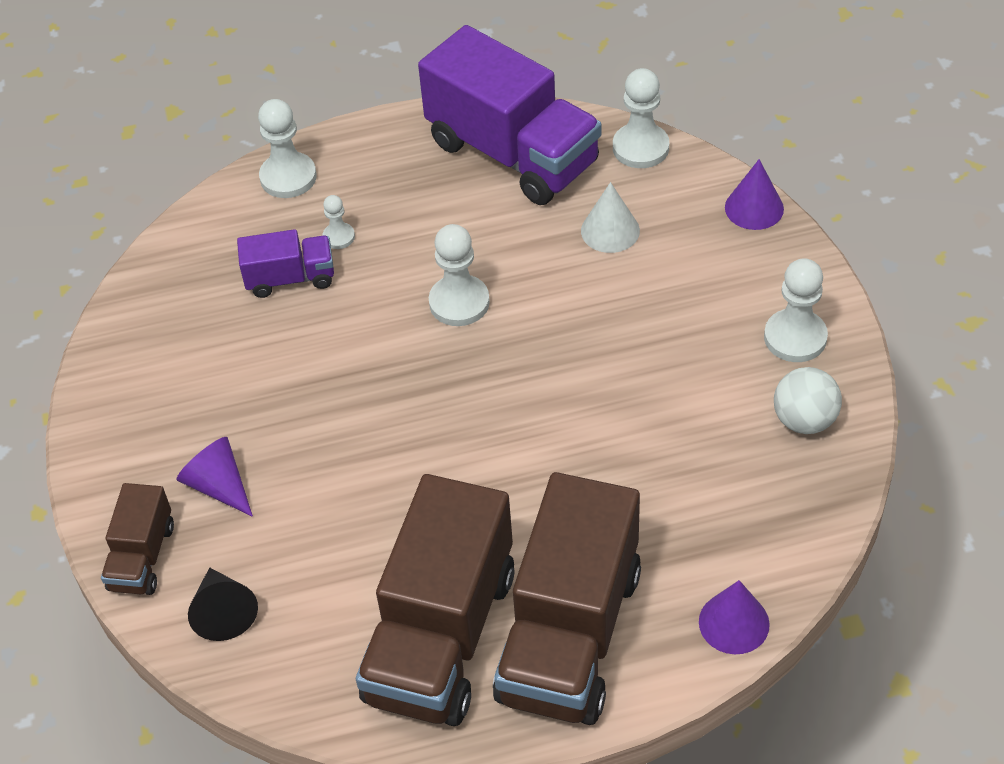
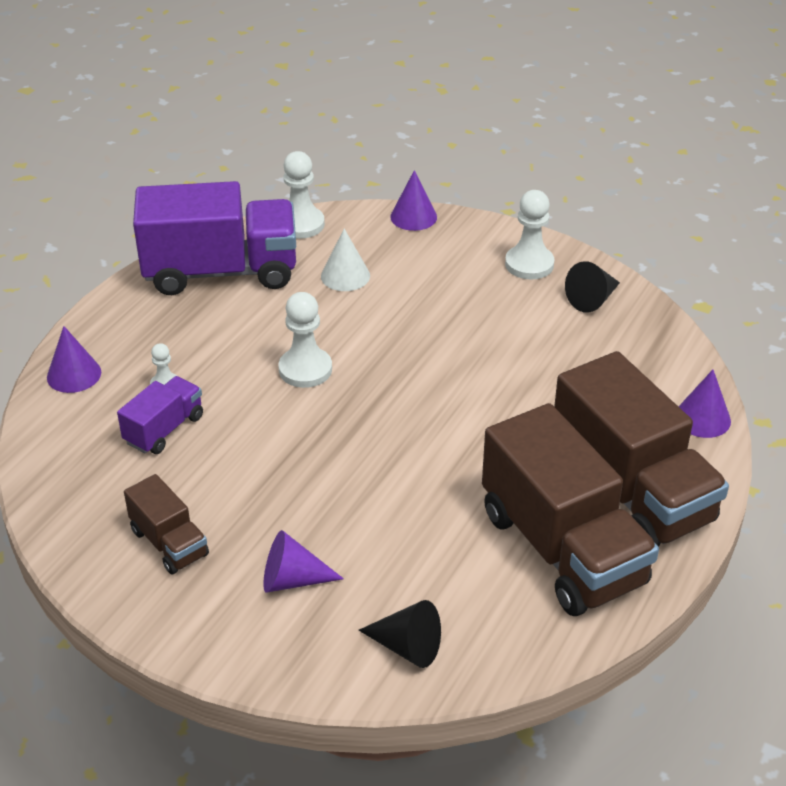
camera: 50 degrees left, 10 degrees down
brown truck [101,483,174,595] -> brown truck moved to [124,474,209,574]
white pawn [258,99,317,198] -> purple cone [47,326,101,393]
white ball [774,367,842,434] -> black cone [565,261,620,313]

